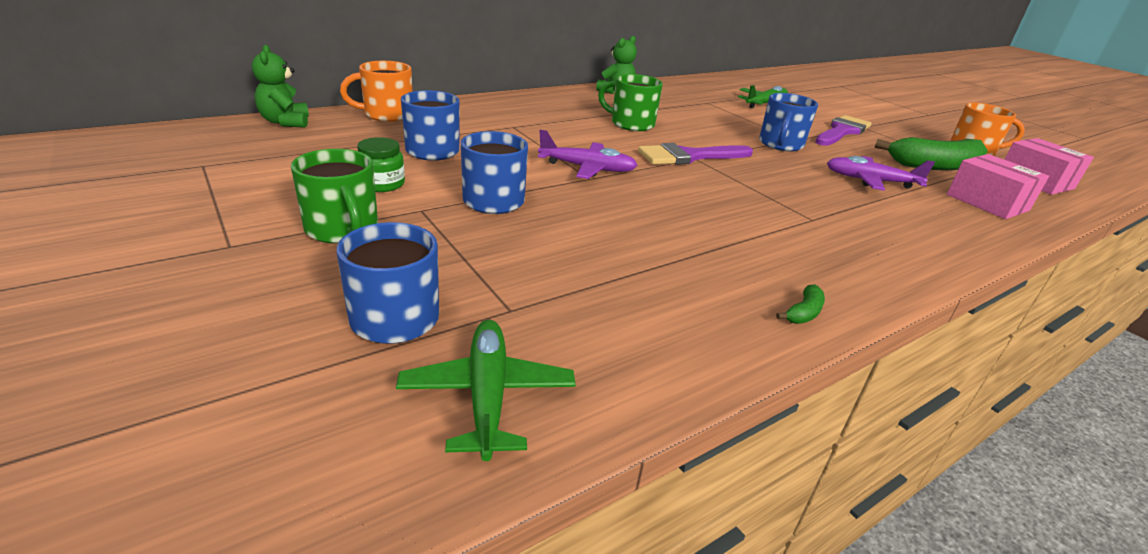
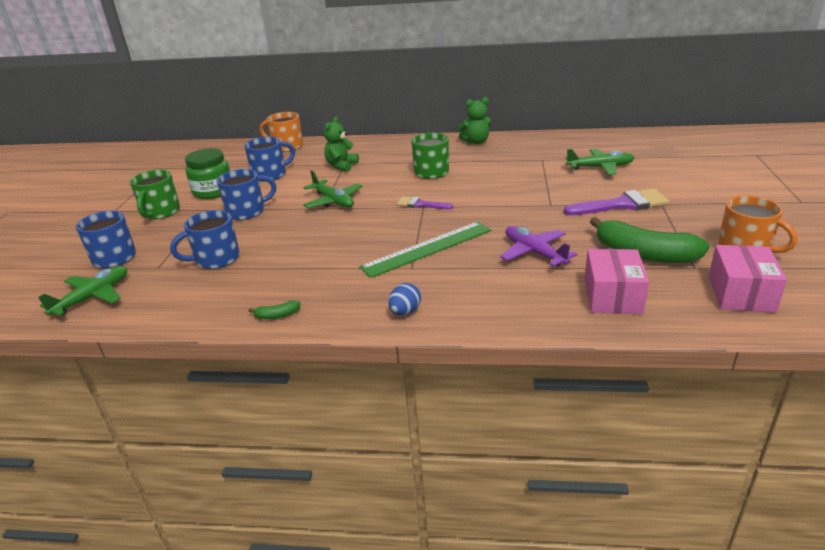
camera: 45 degrees right, 0 degrees up
green teddy bear [252,45,309,128] -> green teddy bear moved to [324,117,359,172]
green jar [357,137,405,192] -> green jar [185,148,230,199], size x1.58
purple plane [538,130,638,179] -> green plane [303,170,362,208]
purple brush [638,143,753,165] -> purple brush [397,197,453,209], size x0.58
blue mug [759,93,818,151] -> blue mug moved to [170,210,240,269]
none -> green ruler [359,222,491,278]
none -> blue egg [388,283,421,316]

